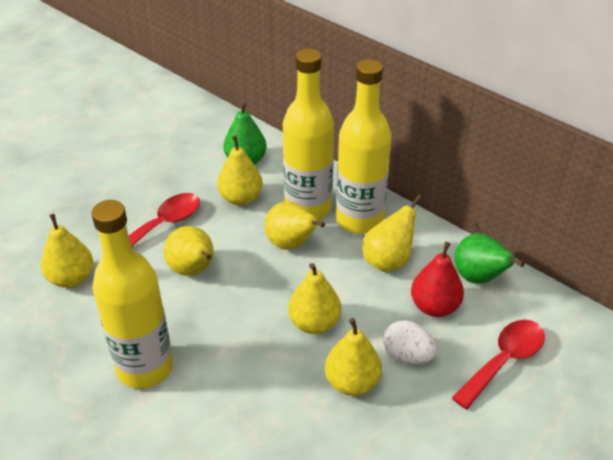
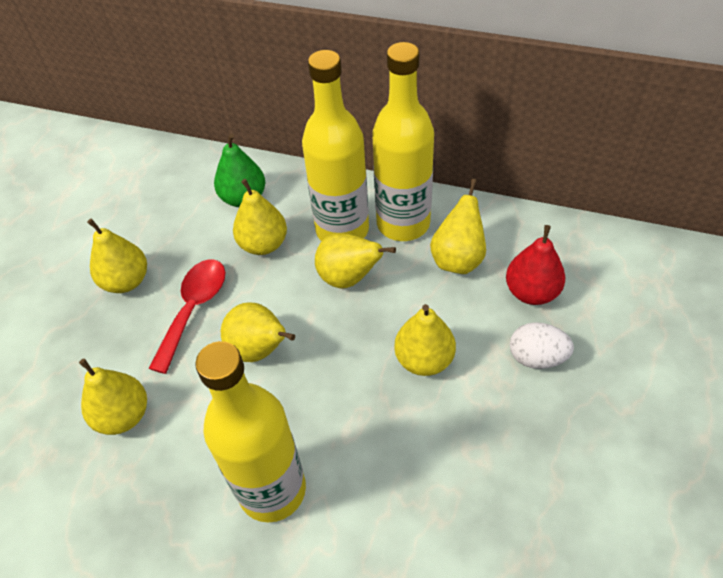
camera: 20 degrees left, 10 degrees up
yellow pear [325,318,382,396] -> yellow pear moved to [87,219,147,293]
red spoon [452,320,545,409] -> none
green pear [454,233,525,284] -> none

